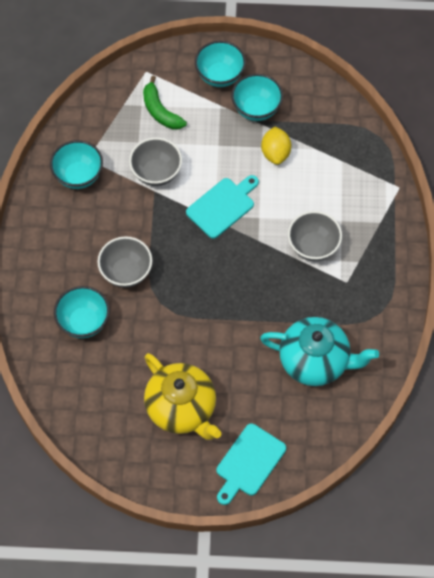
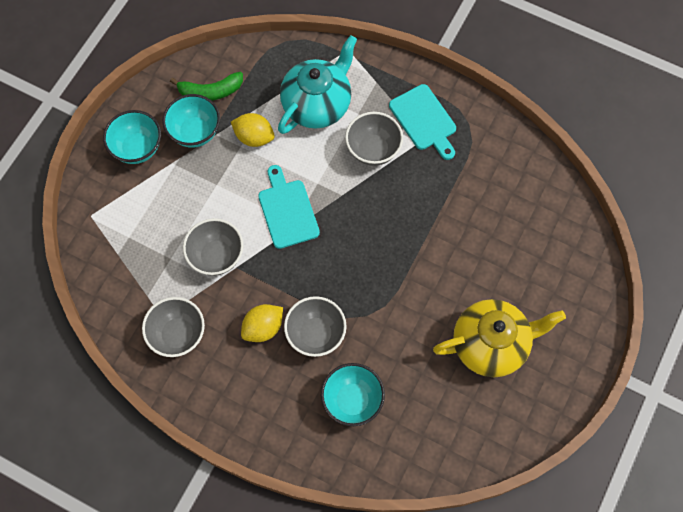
camera: 65 degrees left, 5 degrees up
turquoise bowl [50,140,103,189] -> grey bowl [142,297,205,357]
green banana [143,76,187,130] -> green banana moved to [170,72,243,101]
turquoise cutting board [217,423,286,505] -> turquoise cutting board moved to [389,84,456,160]
turquoise teapot [260,317,379,386] -> turquoise teapot moved to [278,35,357,134]
none -> yellow lemon [241,304,283,342]

